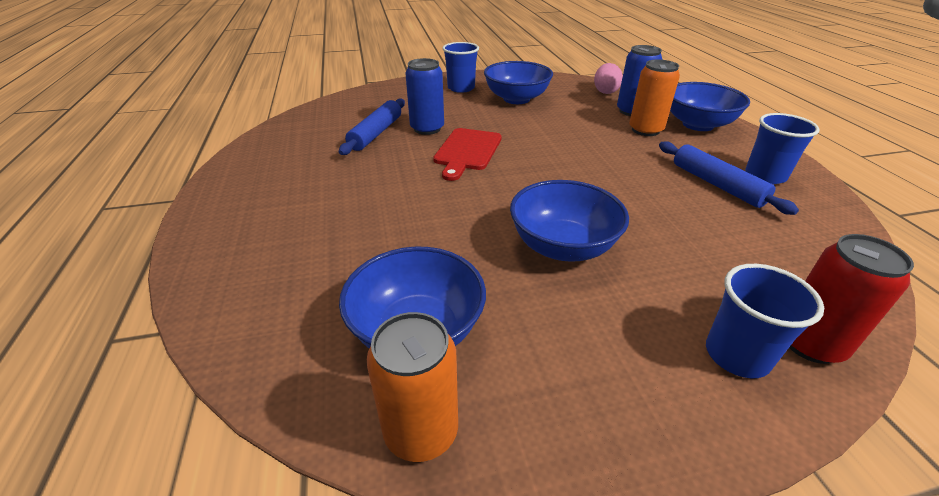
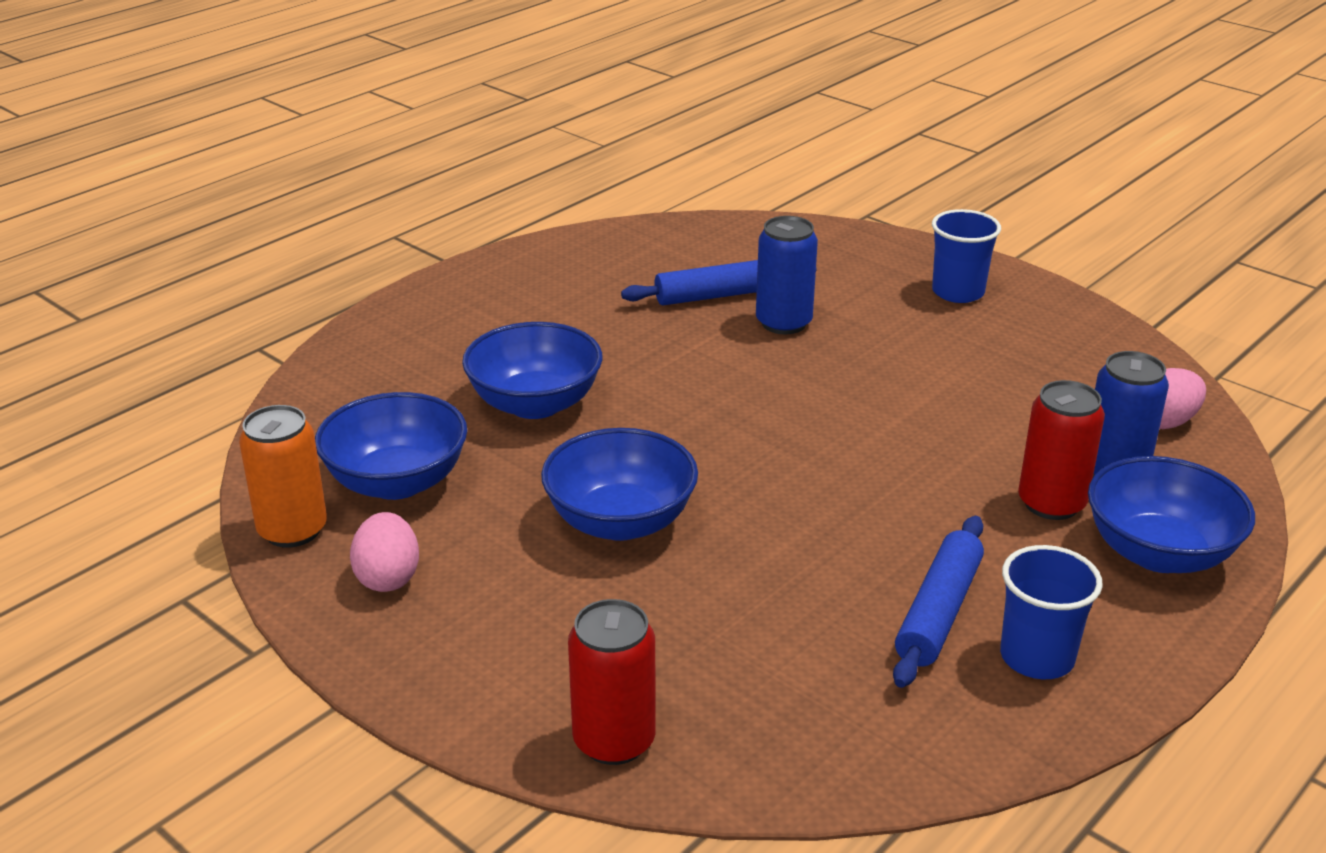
camera: 55 degrees right, 5 degrees down
red cutting board [433,128,502,181] -> none
blue bowl [484,61,553,104] -> blue bowl moved to [462,322,603,419]
orange can [629,59,680,136] -> red can [1018,380,1105,520]
blue cup [706,264,824,378] -> none
none -> pink egg [350,512,419,592]

